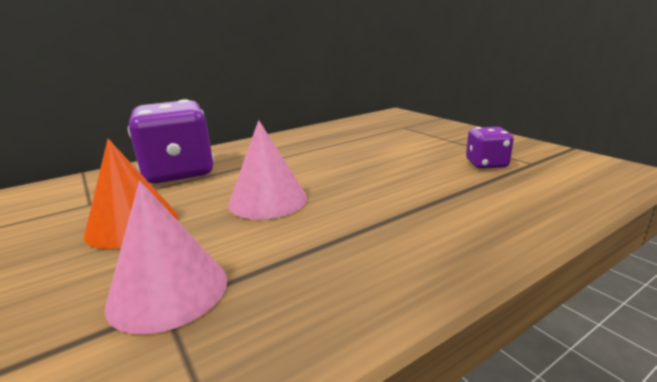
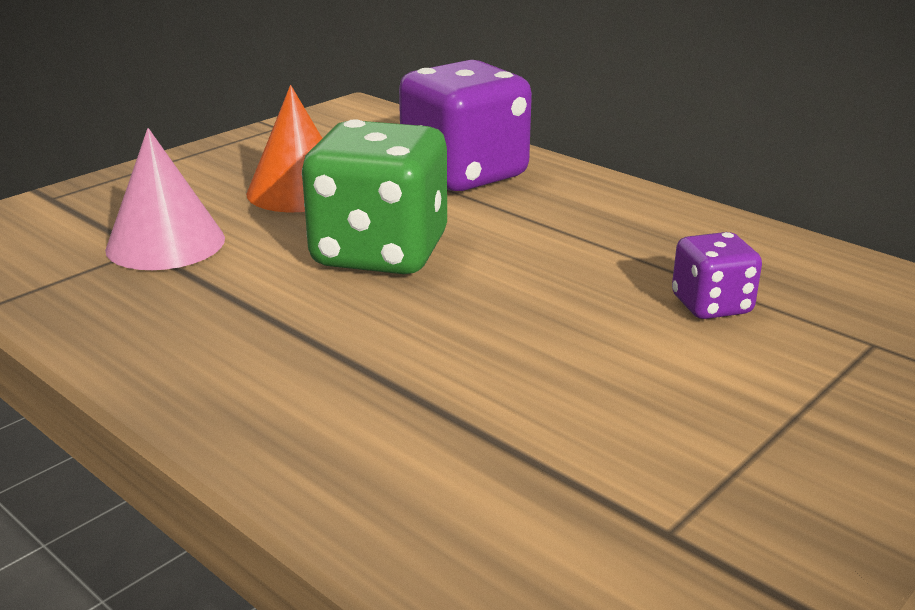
camera: 75 degrees right, 5 degrees up
pink cone [228,120,307,219] -> green dice [302,119,447,274]
purple dice [466,127,514,169] -> purple dice moved to [672,232,762,319]

